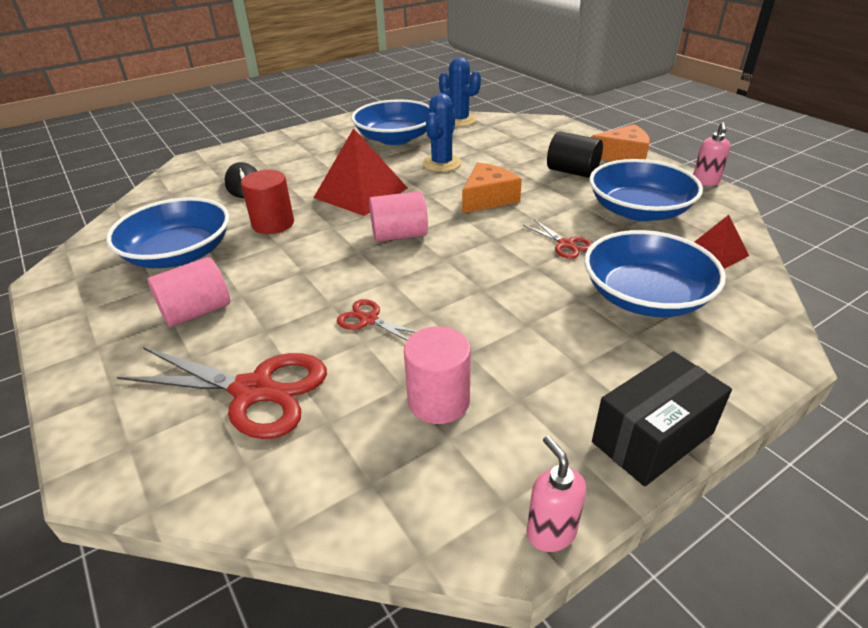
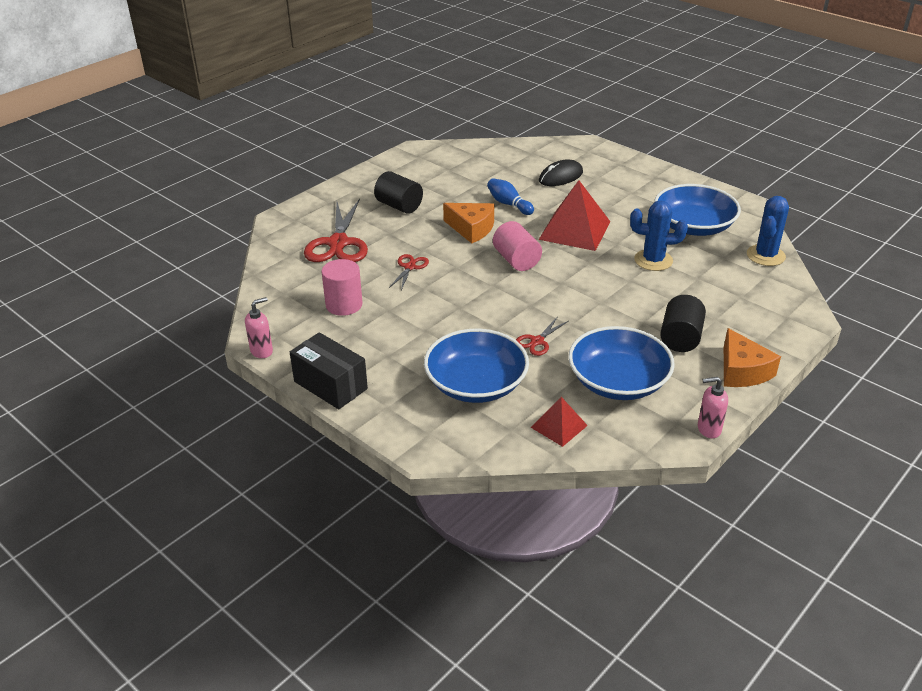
camera: 75 degrees right, 0 degrees up
blue bowl [106,197,229,268] -> none
pink cylinder [148,257,230,327] -> black cylinder [374,171,423,214]
red cylinder [241,170,294,234] -> blue bowling pin [487,178,534,215]
orange cheese [462,163,522,213] -> orange cheese moved to [443,203,494,243]

